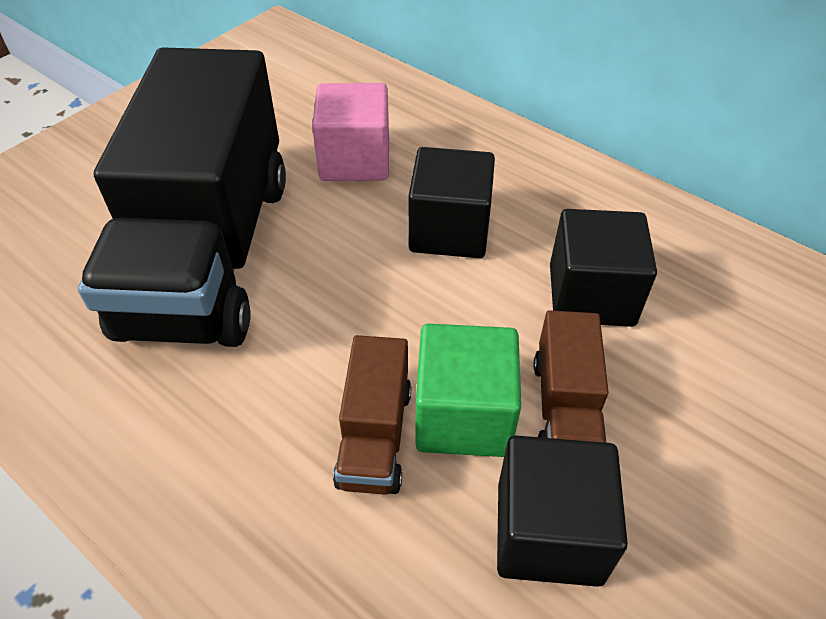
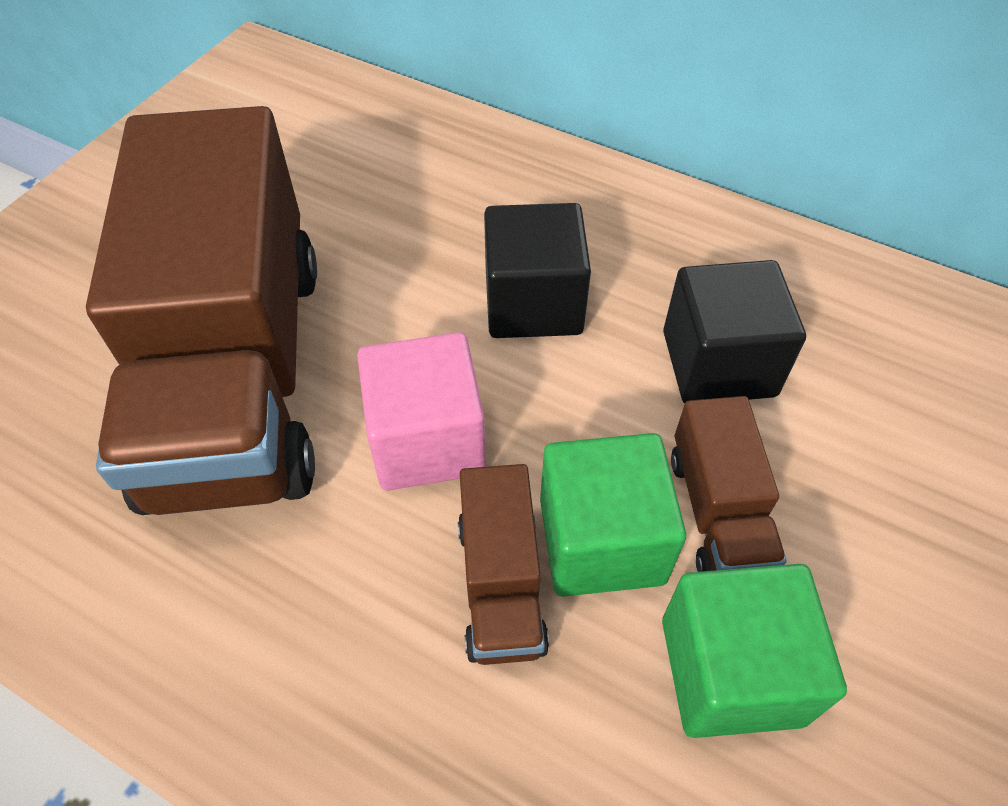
camera: 10 degrees left, 5 degrees up
black truck [78,47,286,347] -> brown truck [86,106,317,515]
pink cube [312,83,389,181] -> pink cube moved to [357,332,486,491]
black cube [497,436,628,587] -> green cube [662,564,847,738]

